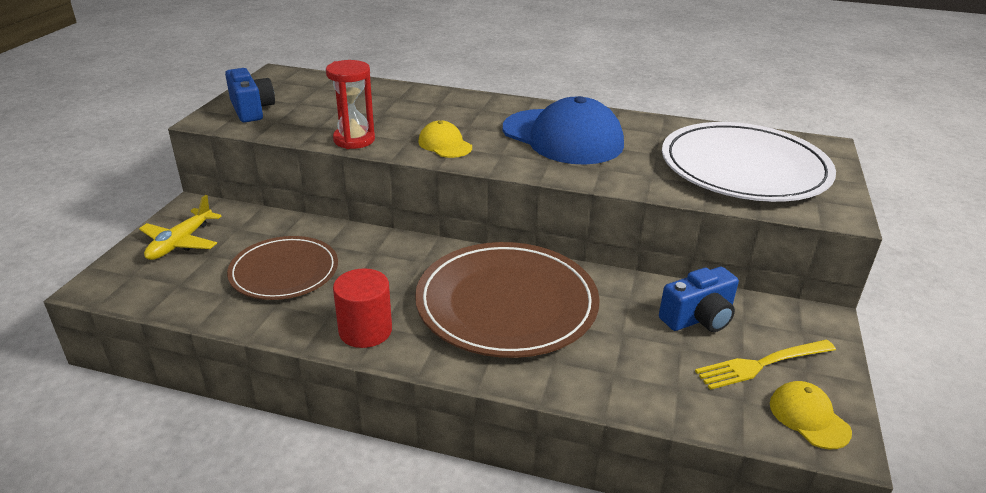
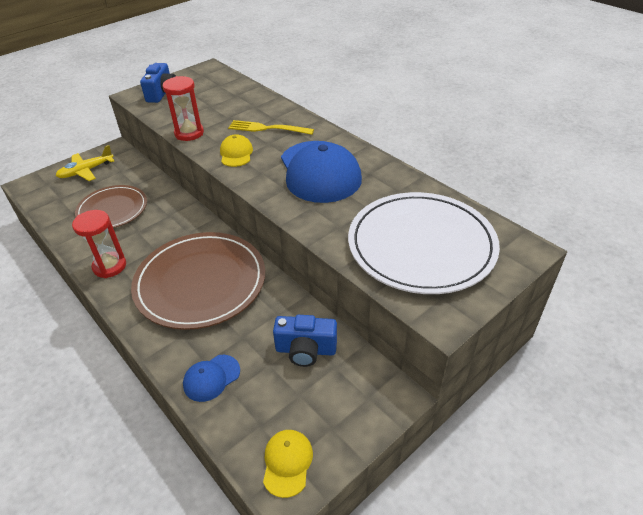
camera: 35 degrees right, 10 degrees up
red cylinder [333,268,392,348] -> red hourglass [72,210,126,278]
yellow fork [695,339,836,390] -> yellow fork moved to [228,120,314,135]
none -> blue cap [183,355,240,402]

